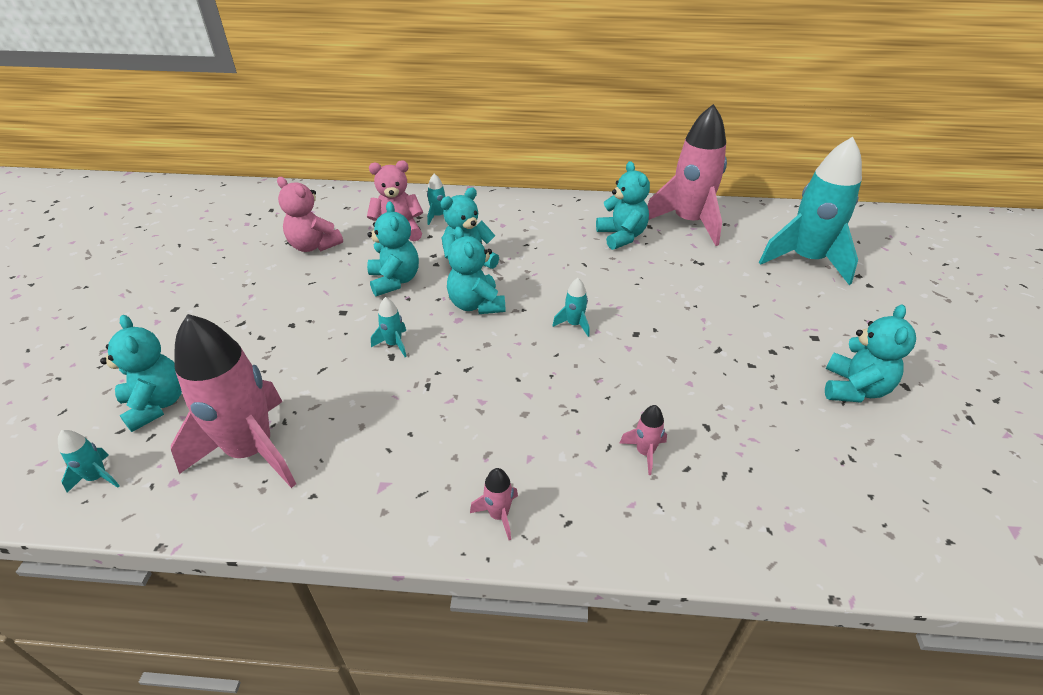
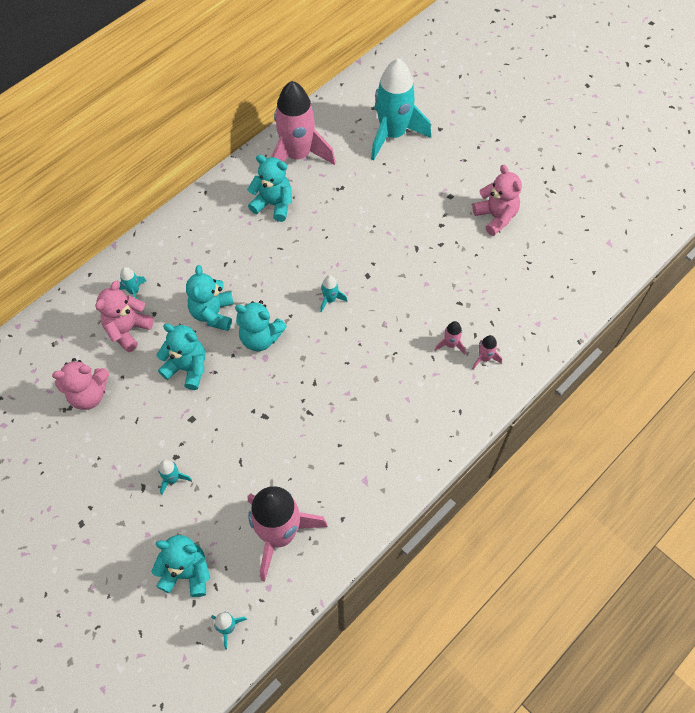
camera: 50 degrees left, 20 degrees up
turquoise rocket [371,297,407,357] -> turquoise rocket moved to [158,460,192,495]
pink rocket [470,468,518,540] -> pink rocket moved to [472,335,502,369]
turquoise teddy bear [825,304,916,403] -> pink teddy bear [472,165,522,236]

